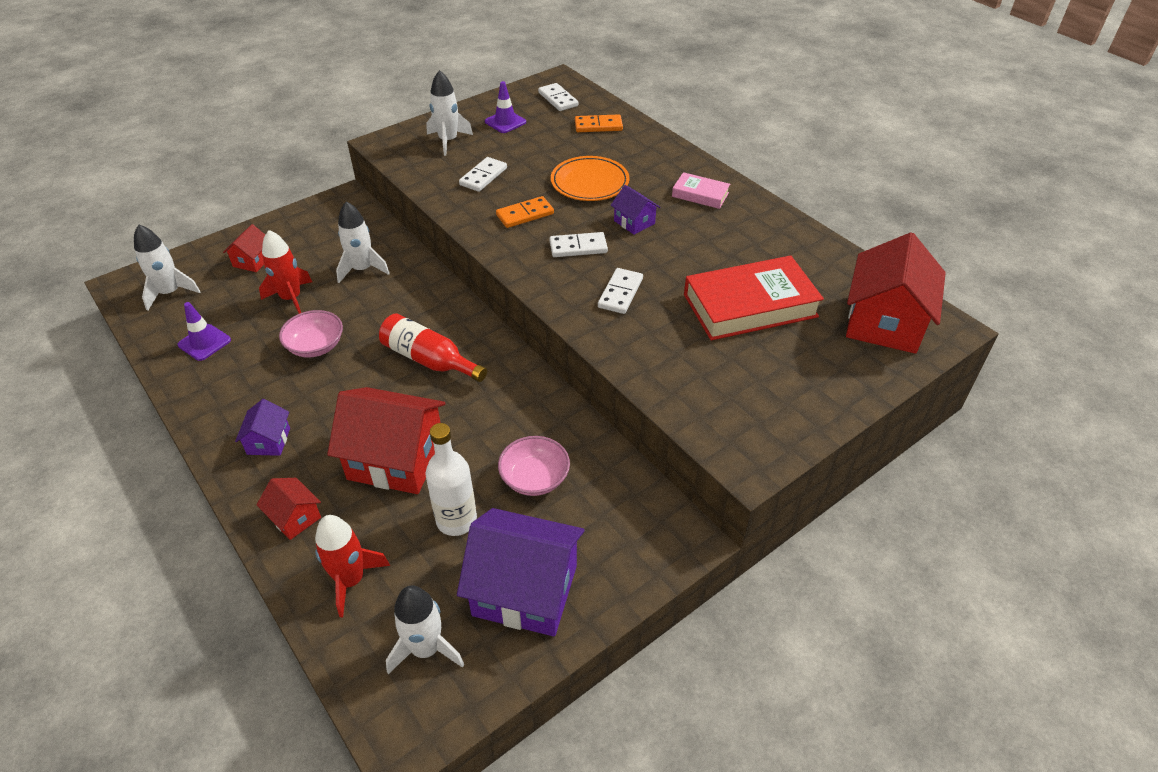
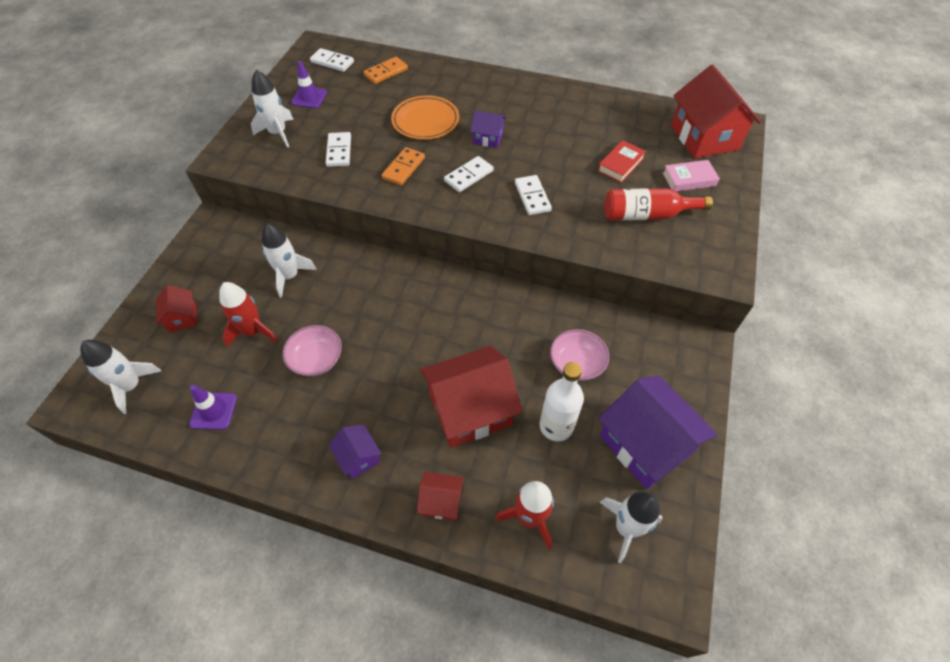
camera: 35 degrees left, 10 degrees up
red bottle [379,314,487,382] -> red bottle moved to [604,188,713,221]
purple house [457,508,585,637] -> purple house turned 75 degrees clockwise [598,376,717,489]
pink book [672,172,730,209] -> pink book moved to [663,160,720,192]
red book [684,256,824,340] -> red book [597,140,646,183], size x0.50

